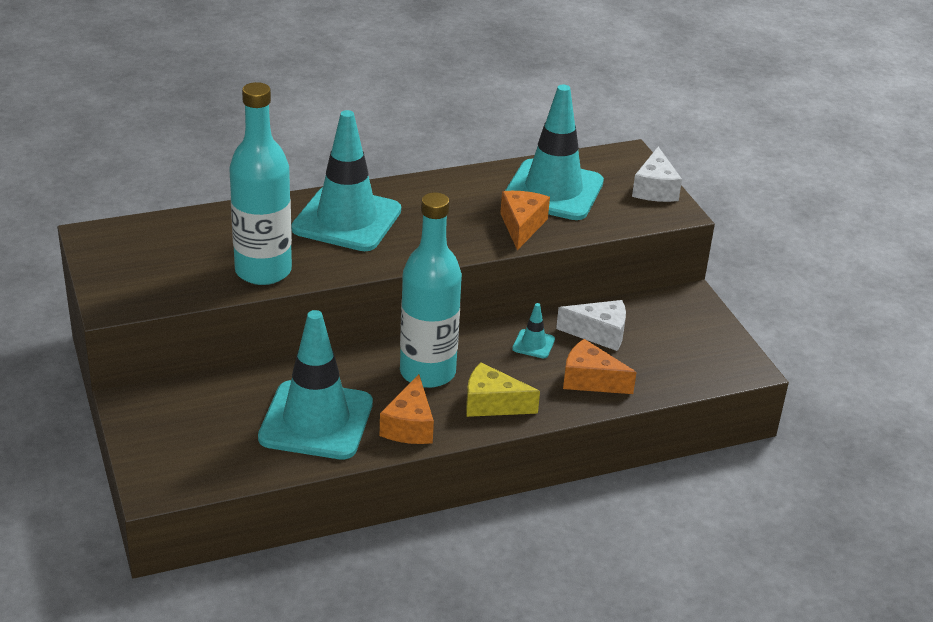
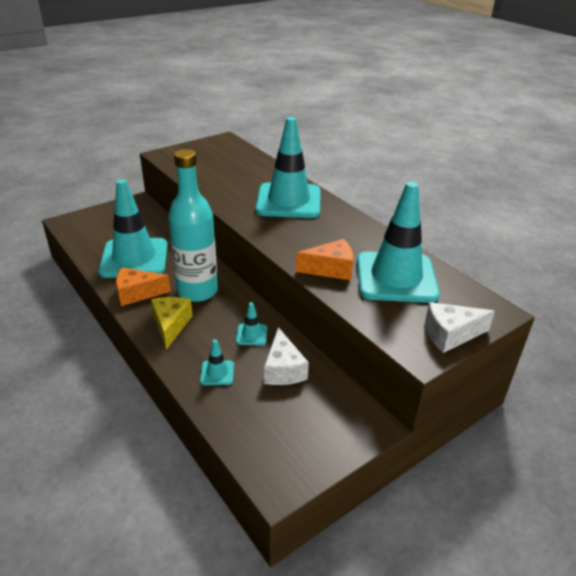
camera: 75 degrees right, 0 degrees up
turquoise bottle [229,82,292,285] -> none
orange cheese [563,339,637,394] -> turquoise traffic cone [200,339,234,385]

